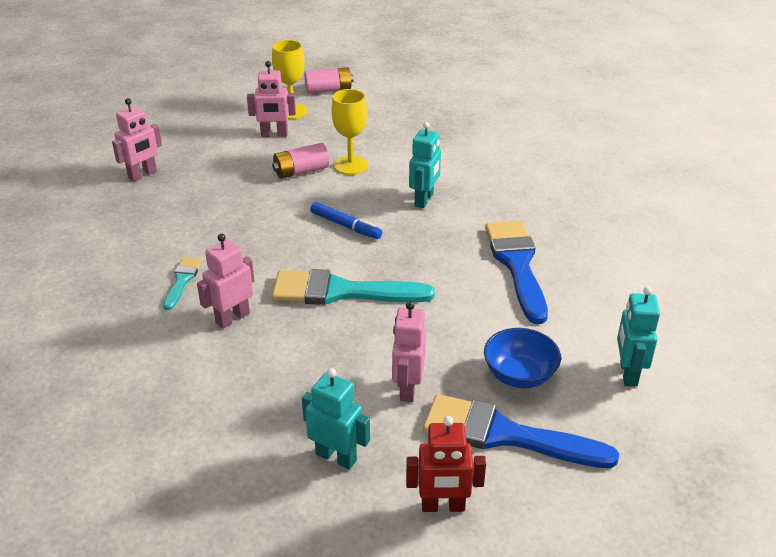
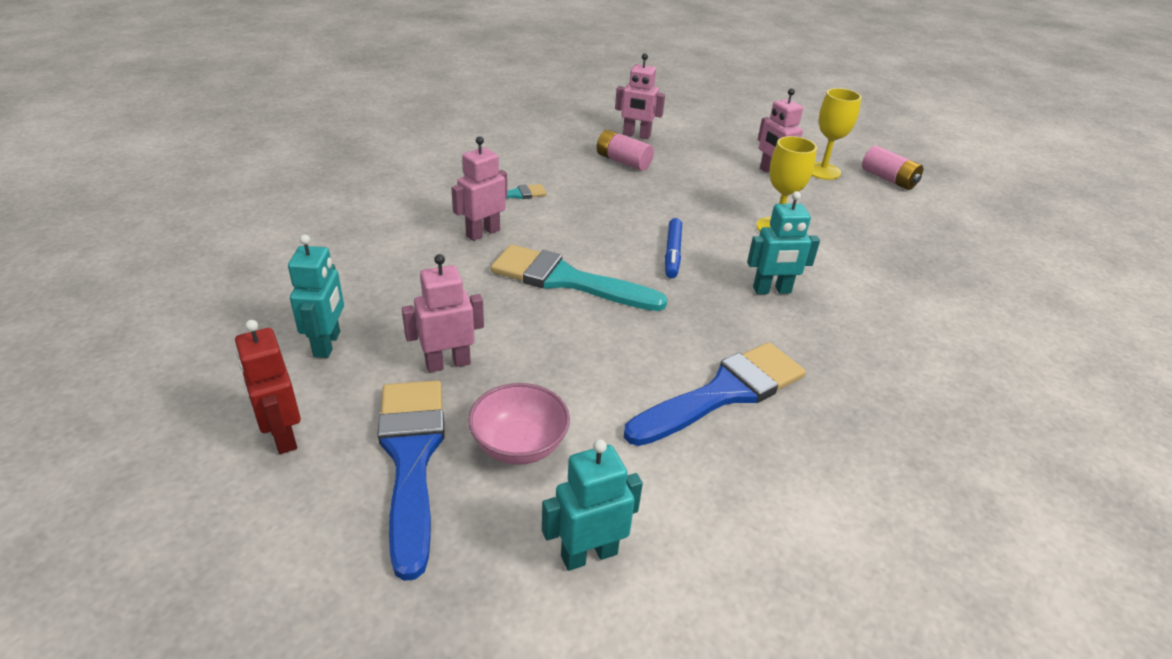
camera: 60 degrees right, 0 degrees up
pink robot [197,234,255,329] -> pink robot turned 60 degrees counterclockwise [451,136,507,241]
pink battery [272,143,329,179] -> pink battery moved to [596,130,654,171]
turquoise brush [272,269,435,305] -> turquoise brush turned 45 degrees counterclockwise [491,244,668,311]
blue bowl [484,328,561,388] -> pink bowl [468,383,570,465]

